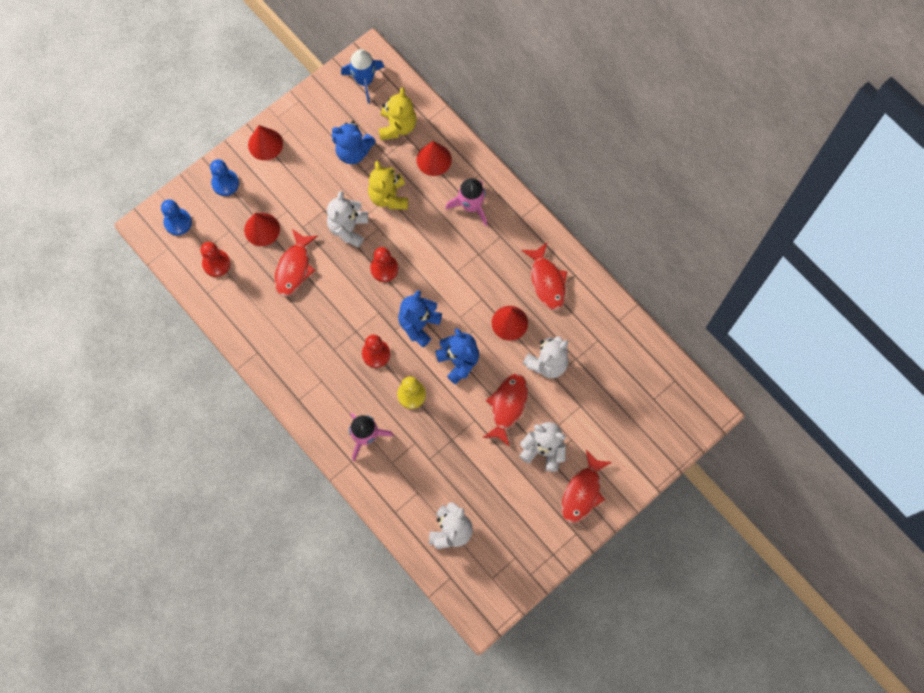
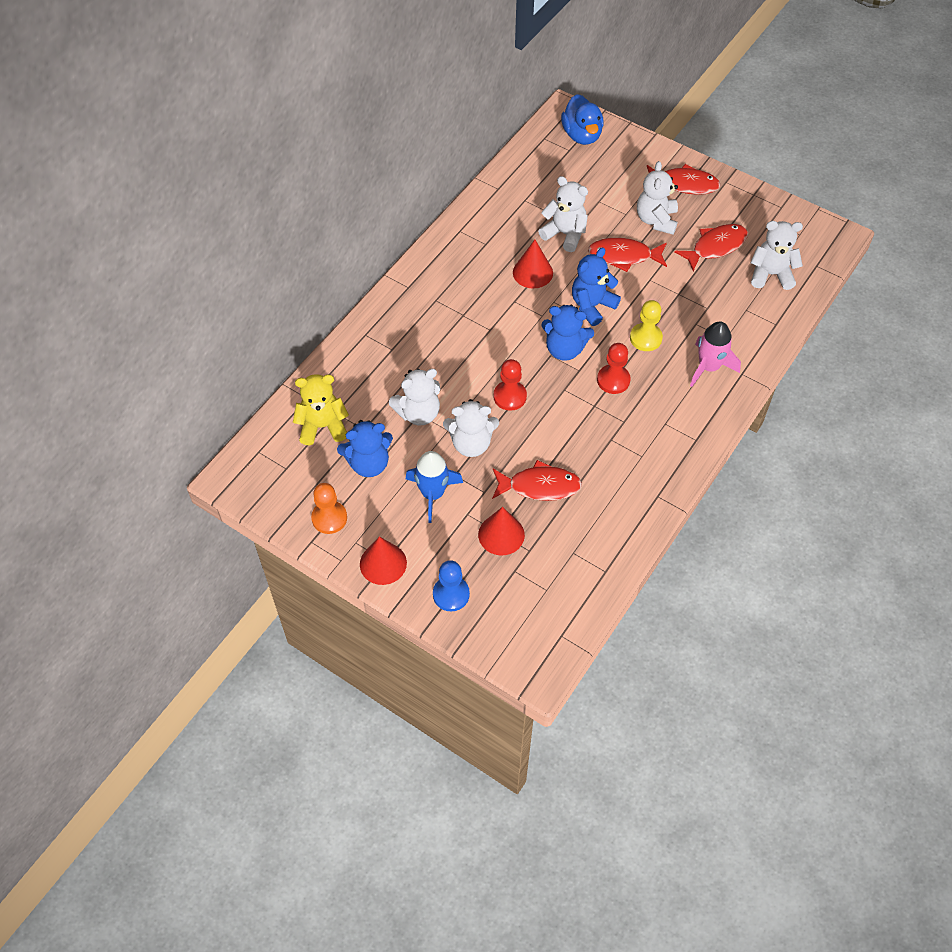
camera: 105 degrees left, 15 degrees down
blue pawn [161,199,192,235] -> none
red pawn [200,242,230,277] -> none
blue teddy bear [332,121,375,164] -> blue teddy bear turned 75 degrees clockwise [337,420,393,477]
blue rocket [341,49,384,103] -> blue rocket moved to [406,451,463,523]
yellow teddy bear [368,161,408,210] -> white teddy bear [389,369,440,425]
red cone [416,141,452,176] -> none
pink rocket [446,178,487,226] -> none
red fish [521,243,567,310] -> red fish moved to [674,224,748,271]
none -> orange pawn [311,483,347,534]
none -> blue duck [561,94,604,145]

